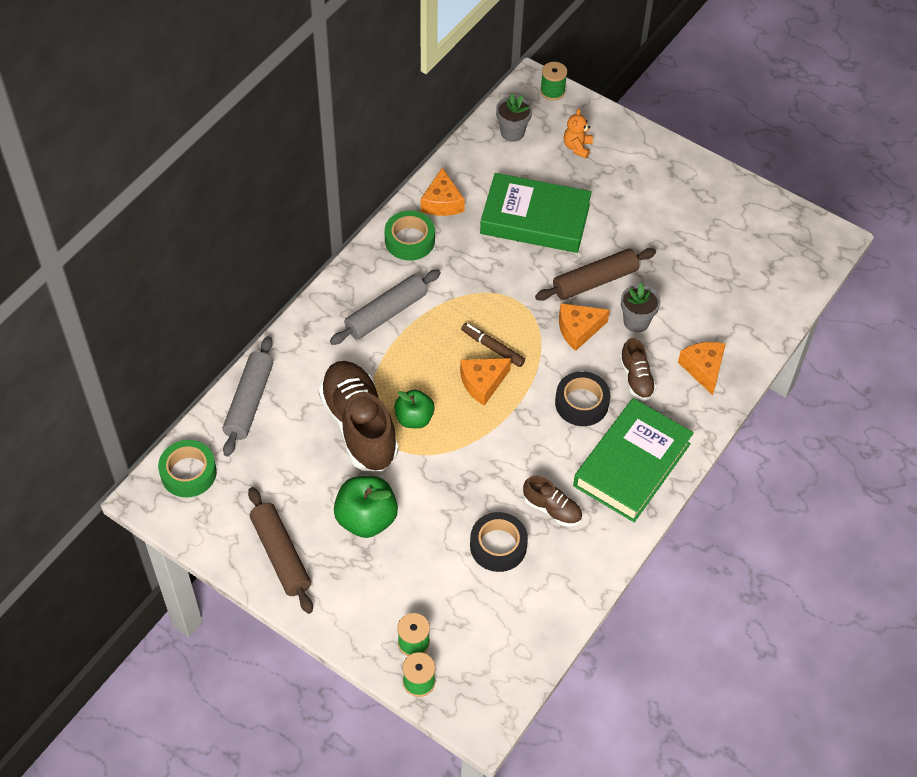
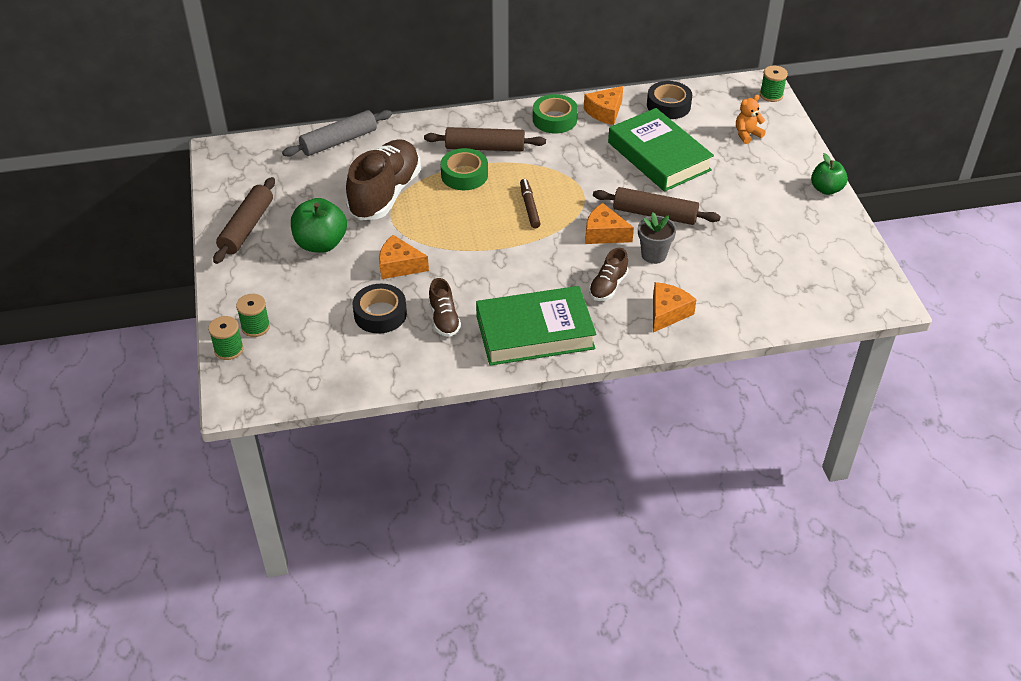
camera: 45 degrees right, 10 degrees down
green tape [158,440,217,497] -> green tape moved to [441,148,488,190]
grey rolling pin [330,270,441,345] -> brown rolling pin [424,127,546,152]
green apple [394,390,435,428] -> green apple moved to [811,153,848,195]
orange cheese [460,358,511,405] -> orange cheese moved to [379,235,429,279]
grey flower pot [496,94,532,142] -> none
black tape [555,371,610,426] -> black tape moved to [647,81,692,119]

